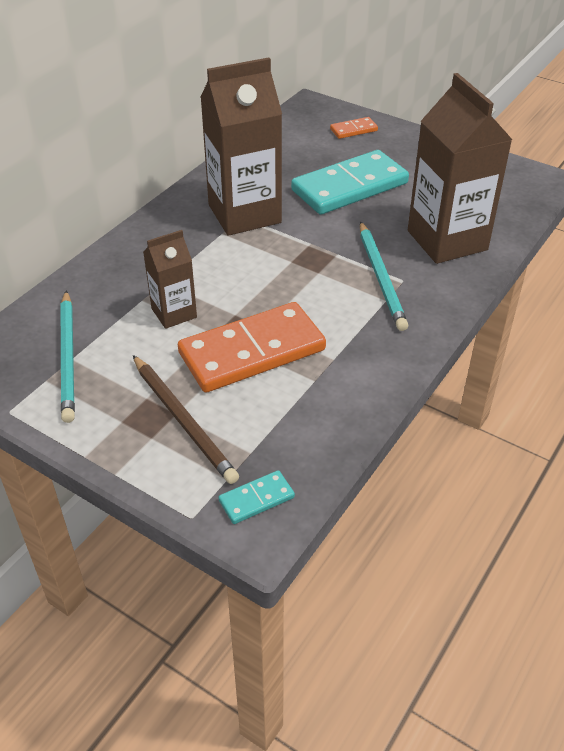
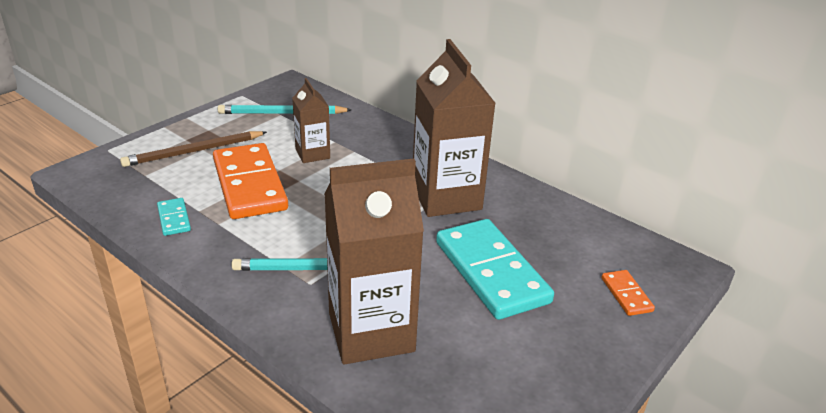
camera: 95 degrees right, 10 degrees down
turquoise domino [218,470,295,524] -> turquoise domino moved to [157,198,191,236]

